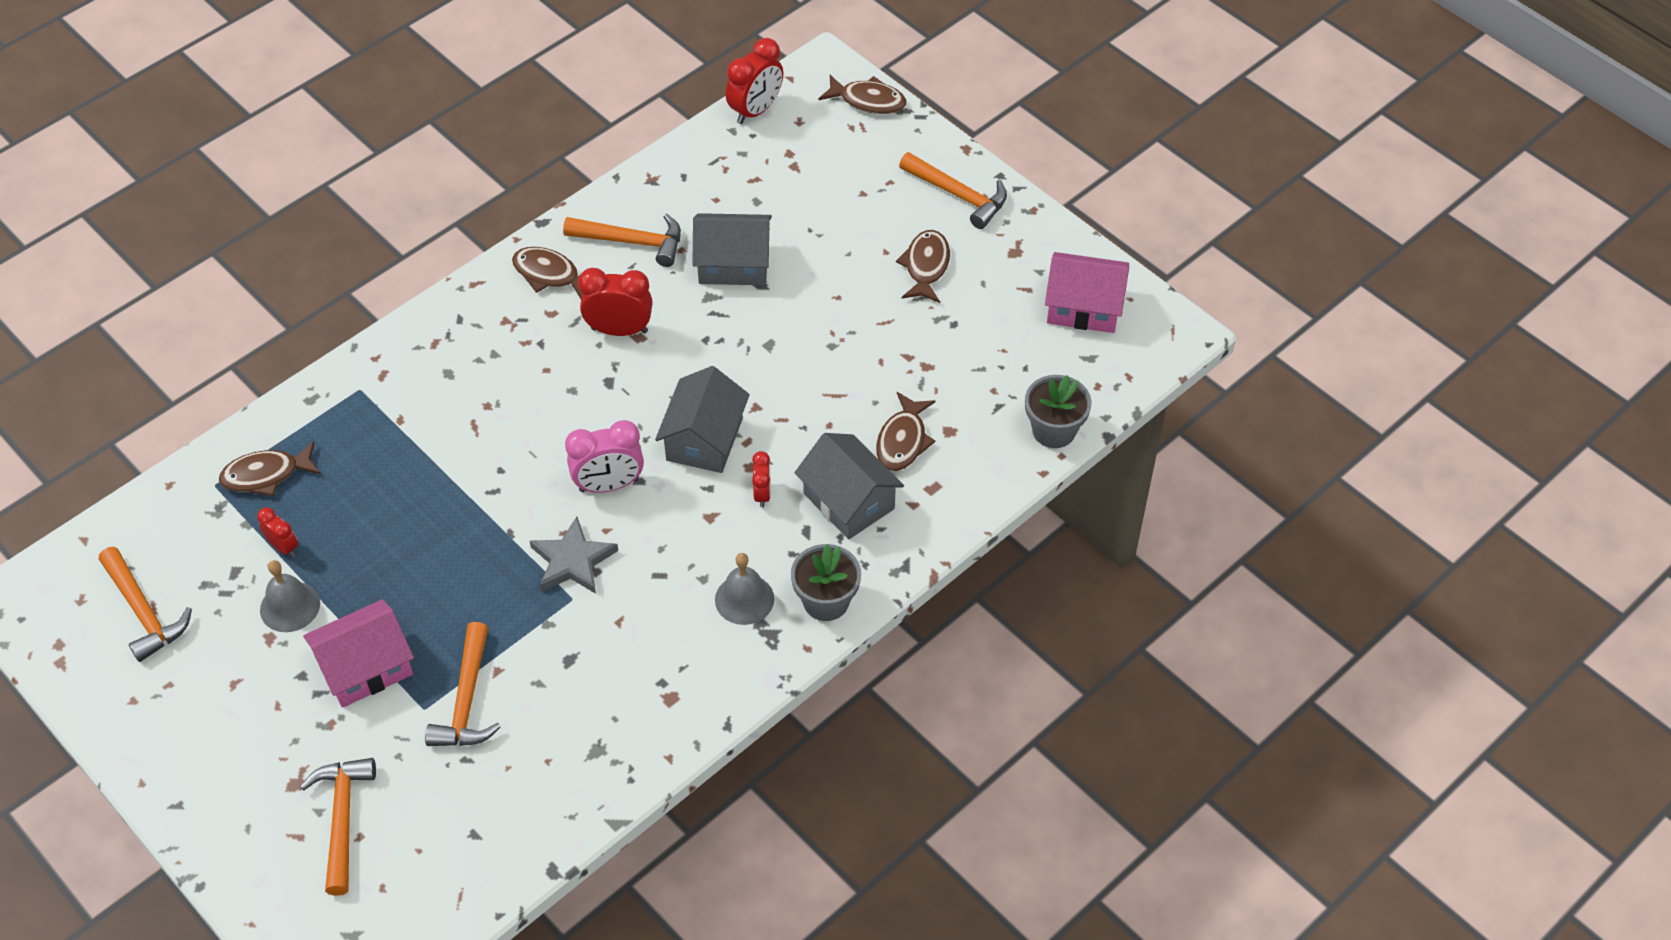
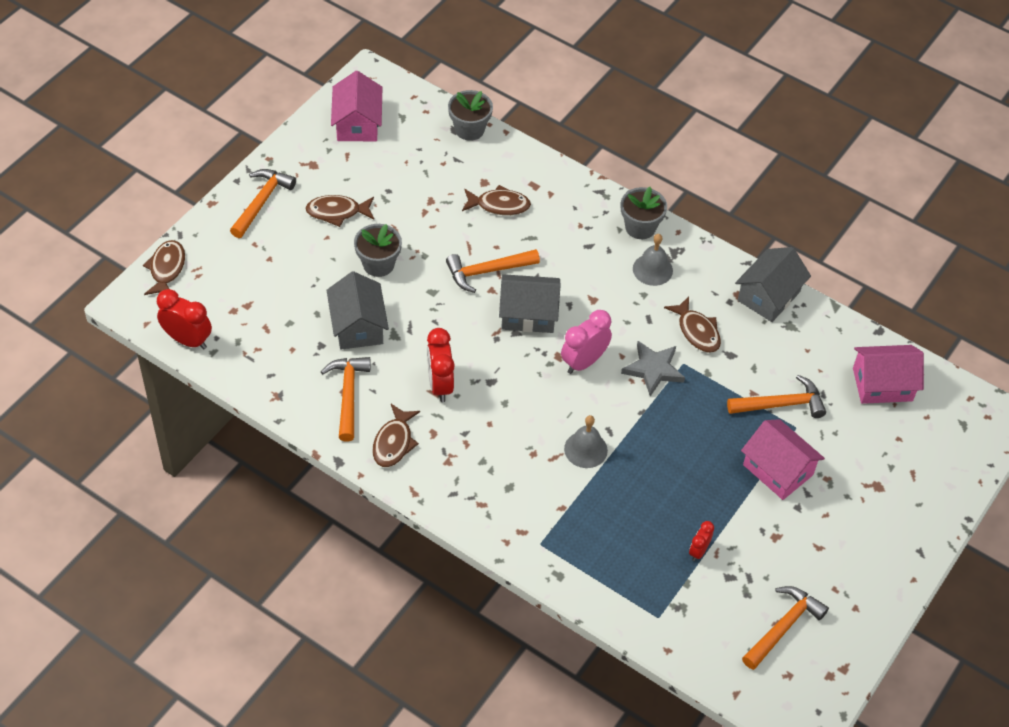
camera: 105 degrees left, 0 degrees up
brown fish [219,441,321,496] -> brown fish moved to [664,296,721,353]
grey bell [260,560,320,632] -> grey bell moved to [564,415,608,468]
orange hammer [300,758,376,896] -> orange hammer moved to [446,249,540,293]
pink clock [565,420,644,493] -> pink clock turned 105 degrees counterclockwise [561,310,612,374]
red clock [752,451,771,508] -> none
grey house [795,433,904,540] -> grey house moved to [735,247,811,322]
none -> grey flower pot [354,224,402,277]
none -> pink house [853,345,924,404]

